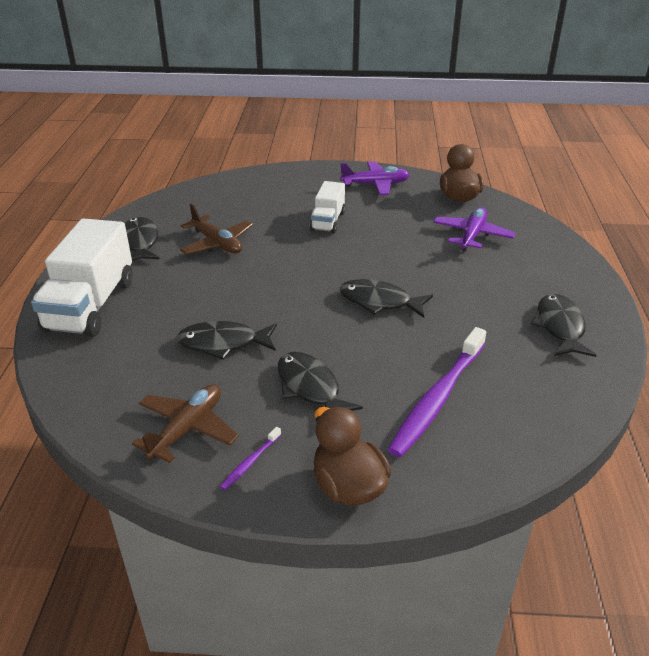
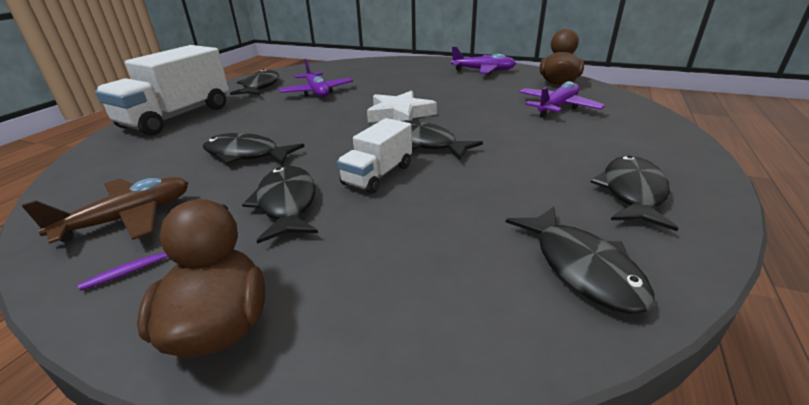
camera: 20 degrees right, 5 degrees down
brown plane [180,204,253,254] -> purple plane [279,59,353,97]
white truck [310,181,345,233] -> white truck moved to [337,118,412,194]
purple toothbrush [387,327,486,457] -> none
none -> white star [367,91,437,123]
none -> black fish [506,206,655,314]

